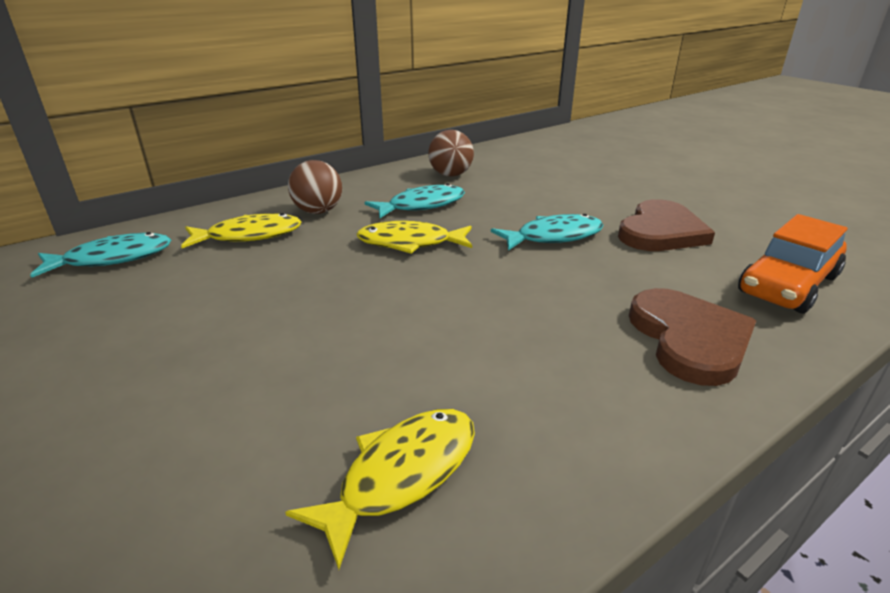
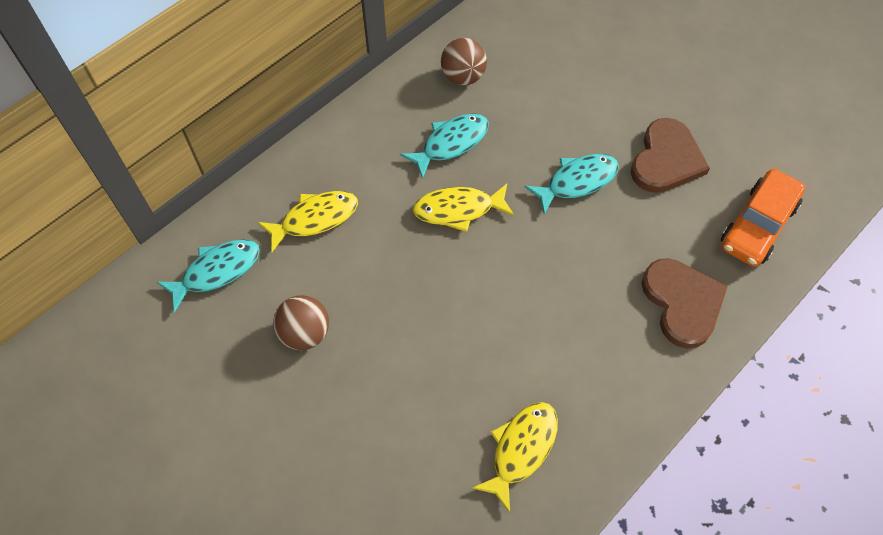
camera: 10 degrees left, 30 degrees up
brown ball [288,160,342,214] -> brown ball moved to [273,295,329,350]

